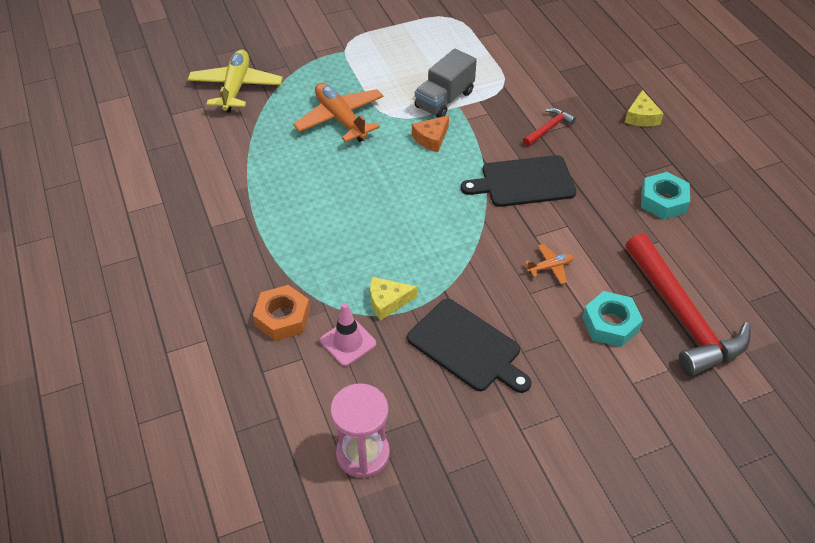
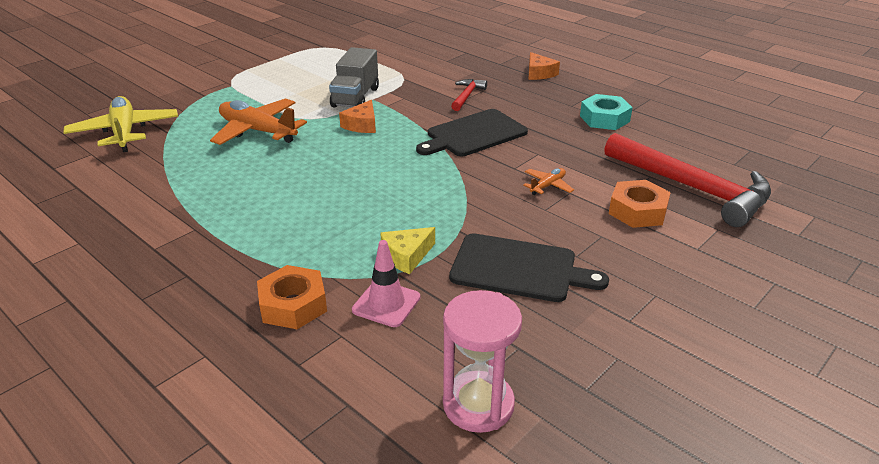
camera: 25 degrees left, 15 degrees down
turquoise nut [582,291,643,347] -> orange nut [609,180,671,228]
yellow cheese [625,90,664,127] -> orange cheese [528,52,560,80]

